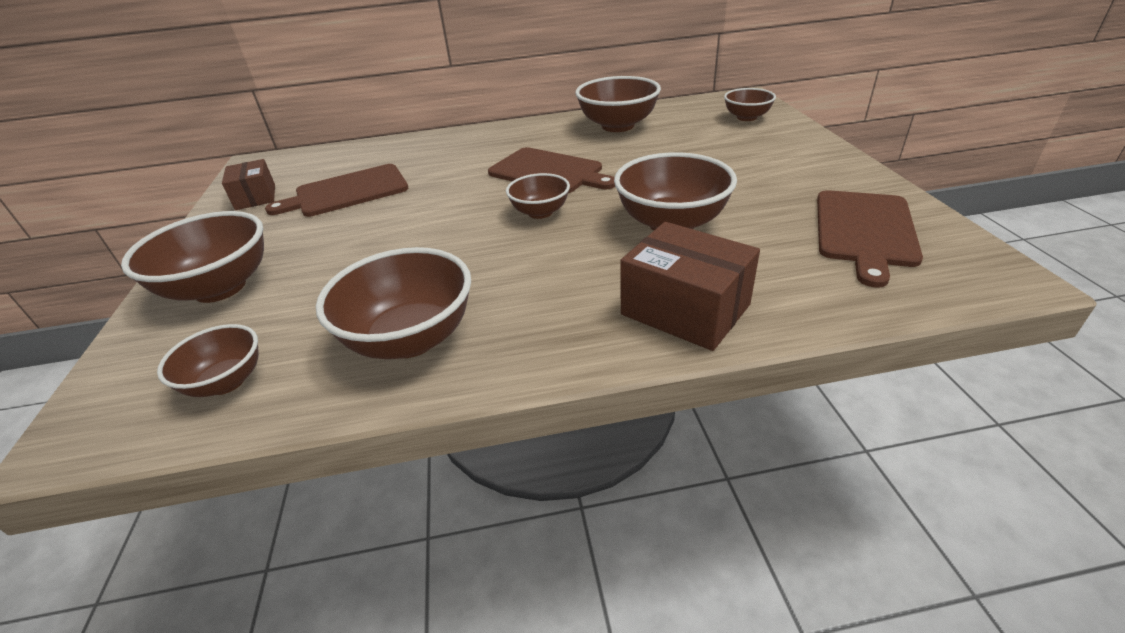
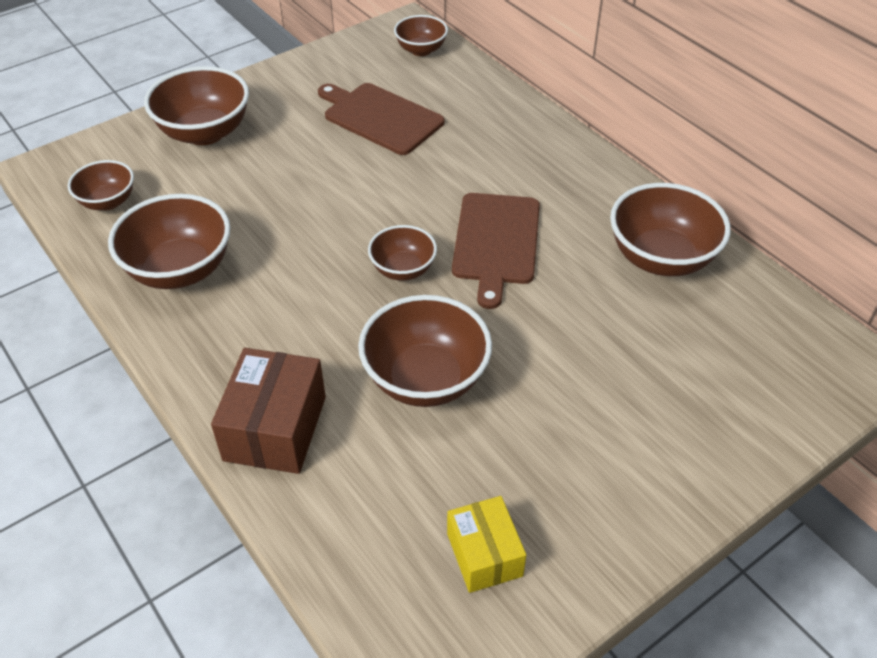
camera: 60 degrees right, 10 degrees up
brown box [222,159,275,210] -> none
brown bowl [724,88,776,121] -> brown bowl moved to [394,15,448,56]
brown cutting board [817,190,923,287] -> yellow box [447,496,526,593]

